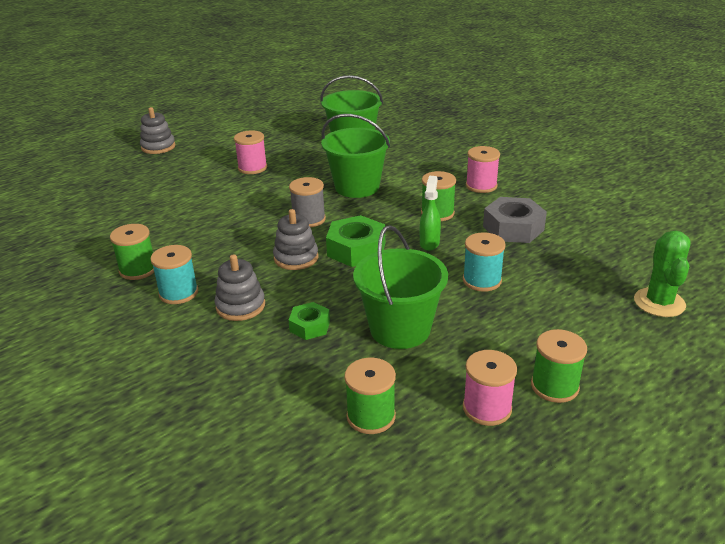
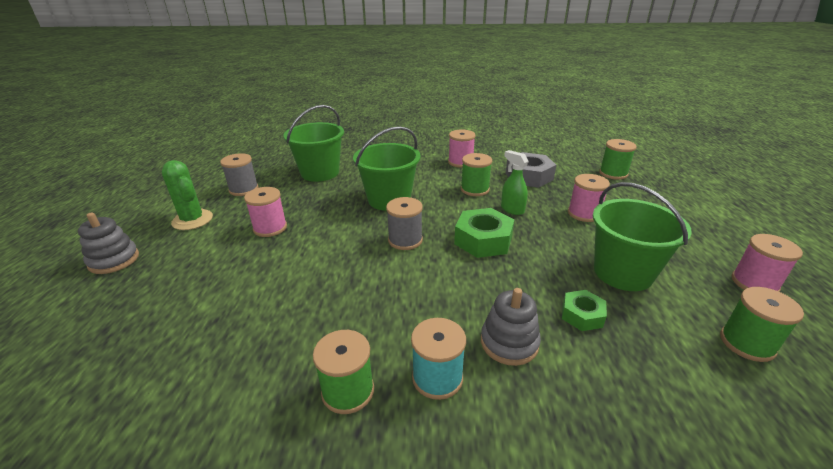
camera: 50 degrees left, 0 degrees up
grey stacking toy [273,209,318,270] -> none
turquoise spool [463,232,506,292] -> pink spool [568,174,610,222]
green spool [531,329,587,403] -> green spool moved to [599,139,637,180]
green cactus [634,231,691,317] -> green cactus moved to [162,160,213,230]
none -> grey spool [220,153,259,196]

